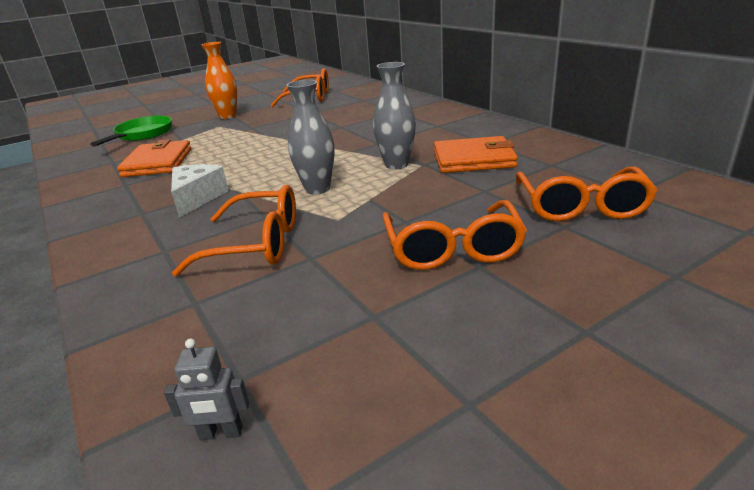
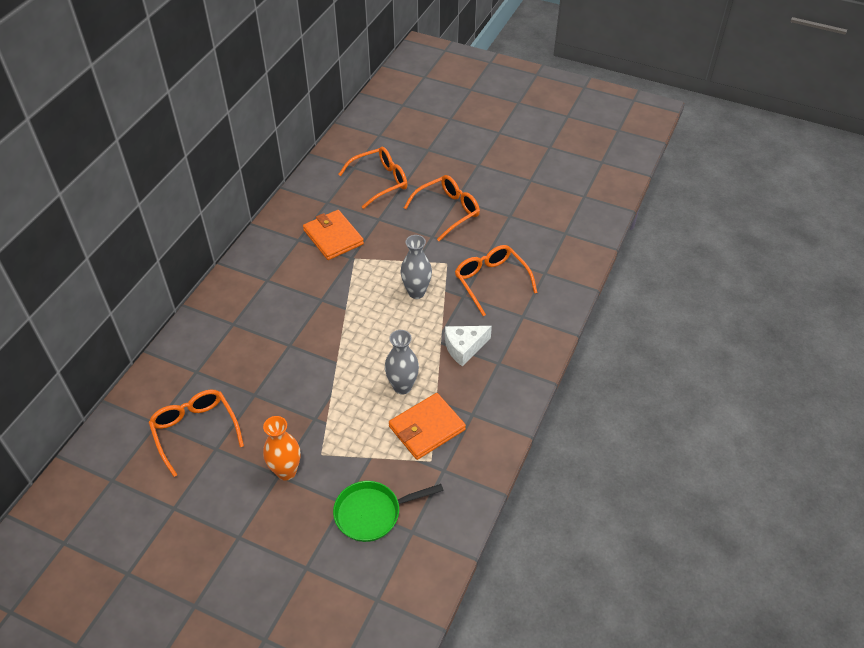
camera: 125 degrees left, 20 degrees up
grey robot [164,338,249,440] -> none
grey vase [373,62,416,169] -> grey vase moved to [385,330,419,395]

